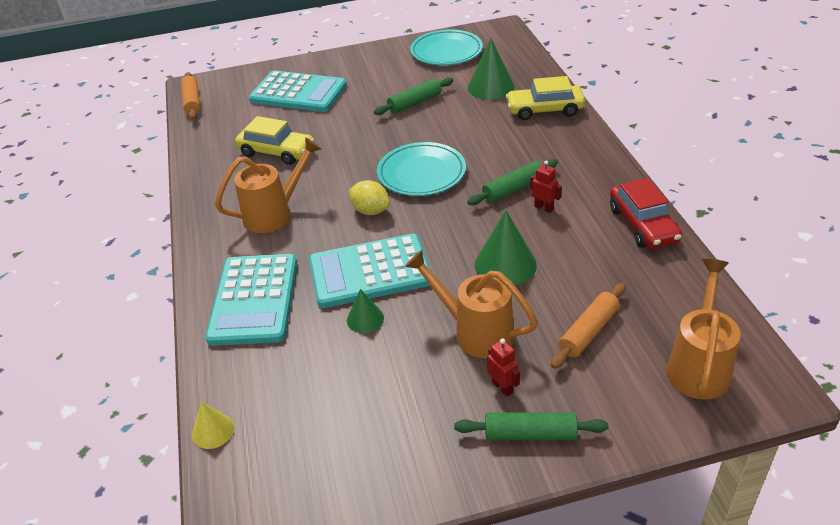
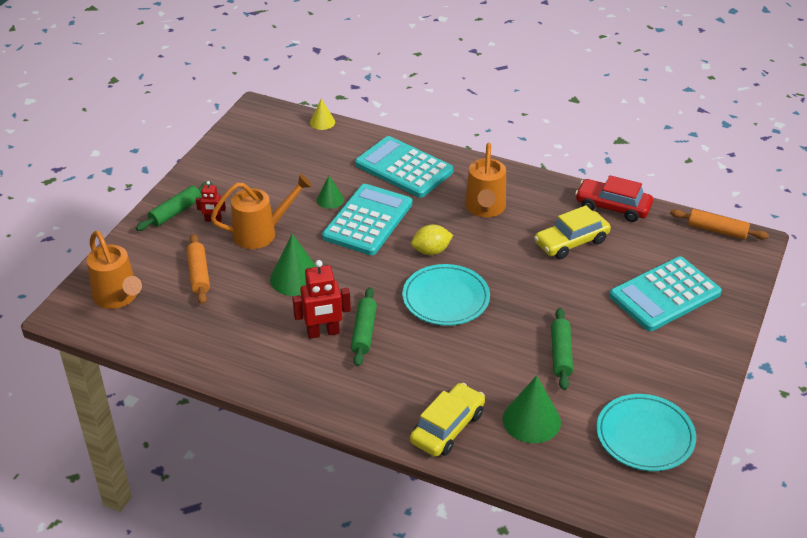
camera: 125 degrees right, 0 degrees up
red robot [530,160,562,213] -> red robot [292,260,351,339], size x1.78
red car [610,178,682,249] -> red car moved to [575,175,653,222]

